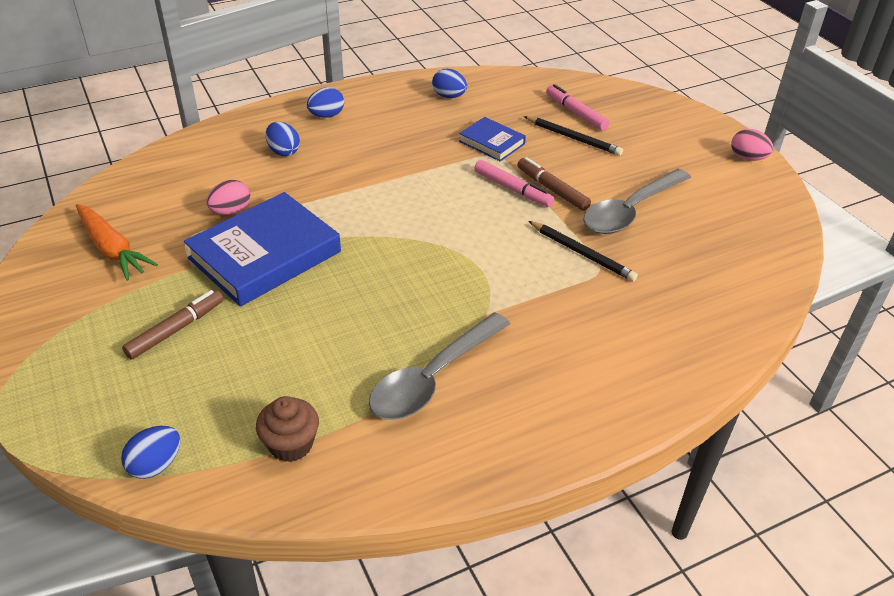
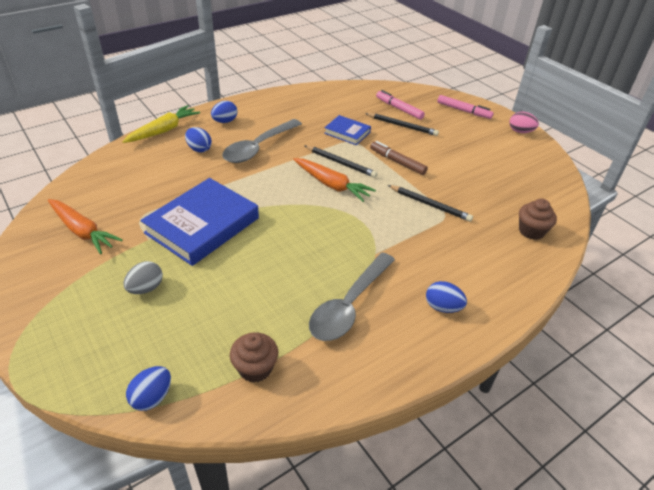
camera: 10 degrees left, 0 degrees up
brown marker [122,290,224,360] -> grey egg [123,261,163,294]
pink egg [206,180,250,215] -> none
blue egg [432,69,467,98] -> blue egg moved to [426,281,467,313]
pink marker [474,160,554,207] -> pink marker moved to [437,95,494,119]
grey spoon [583,169,691,234] -> grey spoon moved to [222,119,302,163]
none -> yellow carrot [122,105,200,143]
none -> orange carrot [293,158,376,202]
none -> black pencil [305,146,377,178]
none -> brown cupcake [519,199,557,240]

